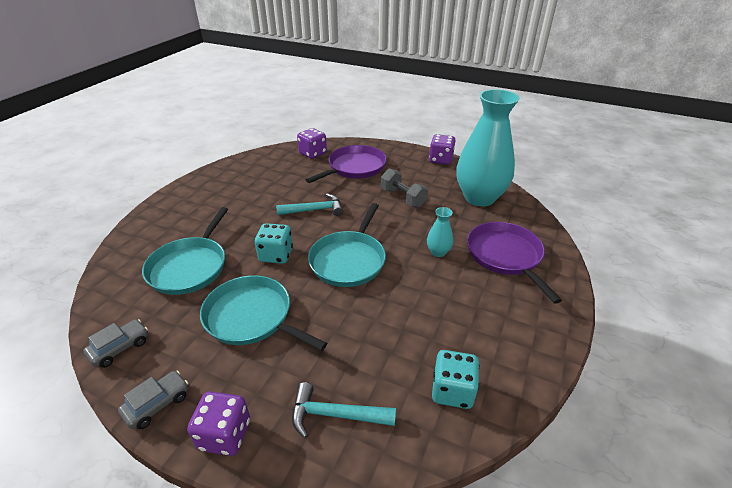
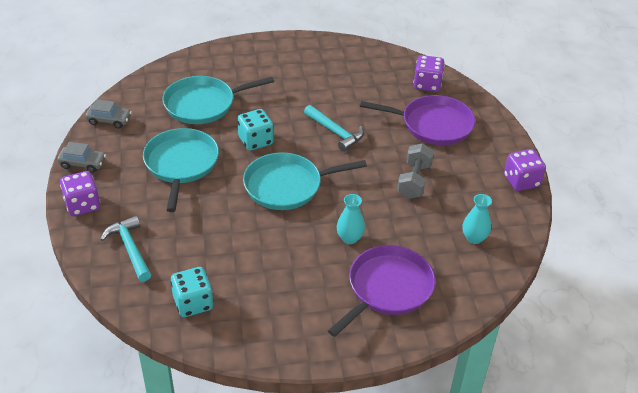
camera: 55 degrees right, 5 degrees up
turquoise vase [456,89,520,206] -> turquoise vase [463,194,492,244], size x0.41

